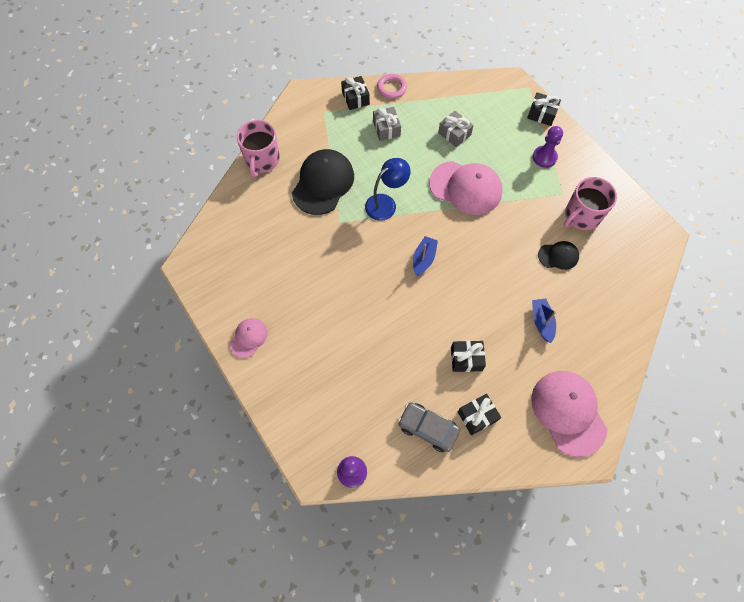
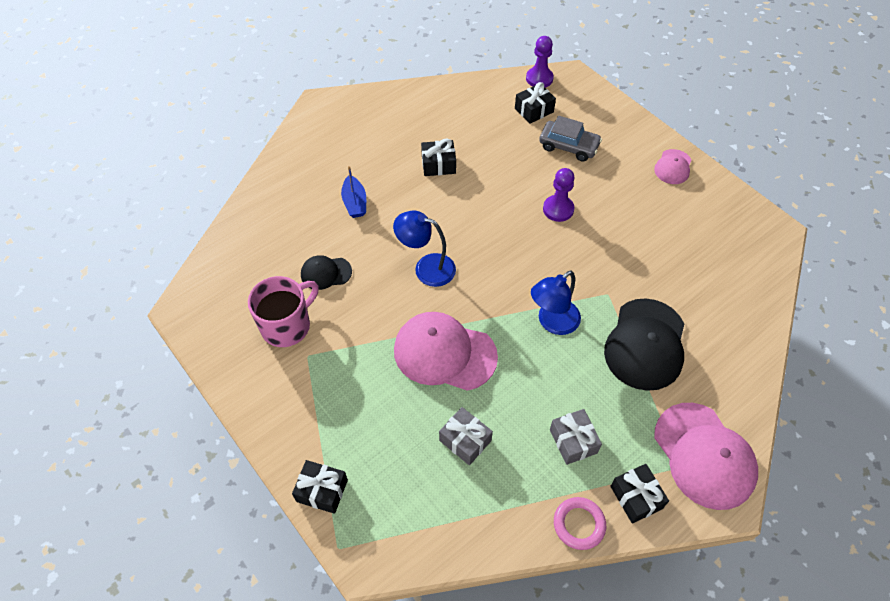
camera: 175 degrees right, 10 degrees down
pink mug [236,120,280,178] -> none
grey car [398,402,460,452] -> grey car moved to [539,116,602,162]
blue boat [413,236,438,276] -> none
black gift [458,394,501,435] -> black gift moved to [515,82,556,124]
pink cap [531,371,607,457] -> pink cap moved to [654,403,758,510]
purple pawn [533,126,563,168] -> purple pawn moved to [543,168,575,222]
none -> blue lamp [393,211,456,287]

